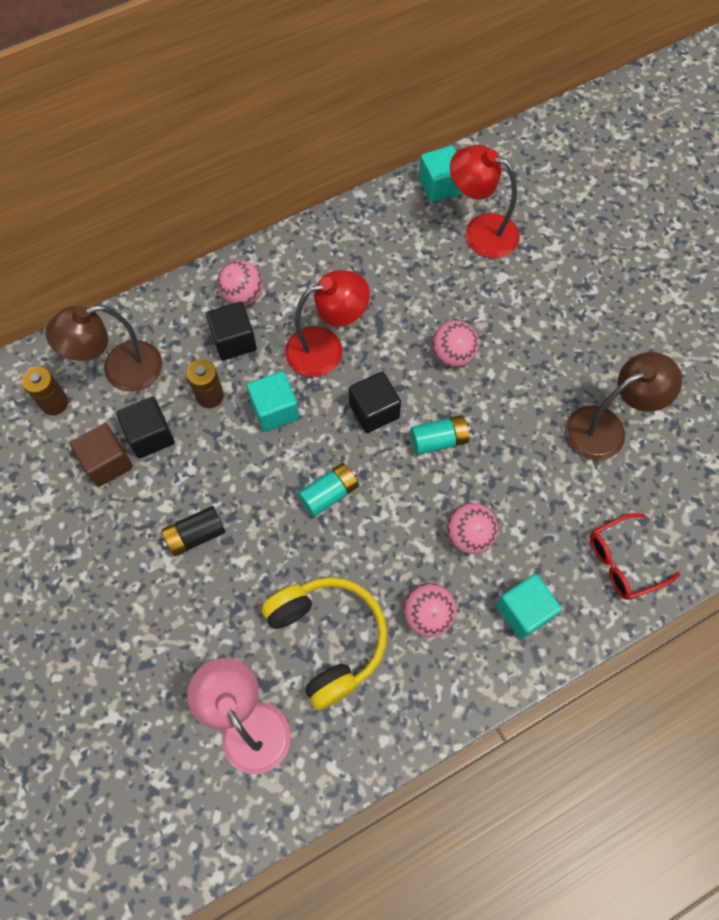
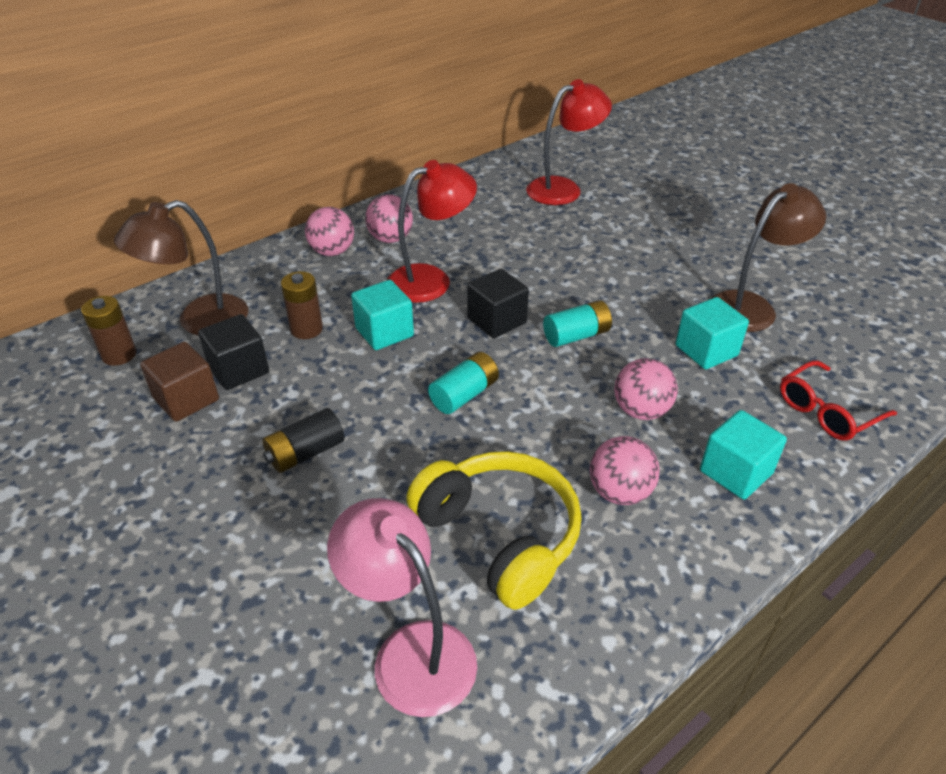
camera: 10 degrees left, 25 degrees down
black cube [206,302,257,361] -> none
turquoise cube [419,146,462,203] -> turquoise cube moved to [676,297,749,369]
pink ball [432,320,479,367] -> pink ball moved to [365,194,413,243]
red lamp [450,145,520,258] -> red lamp turned 135 degrees clockwise [526,79,612,205]

